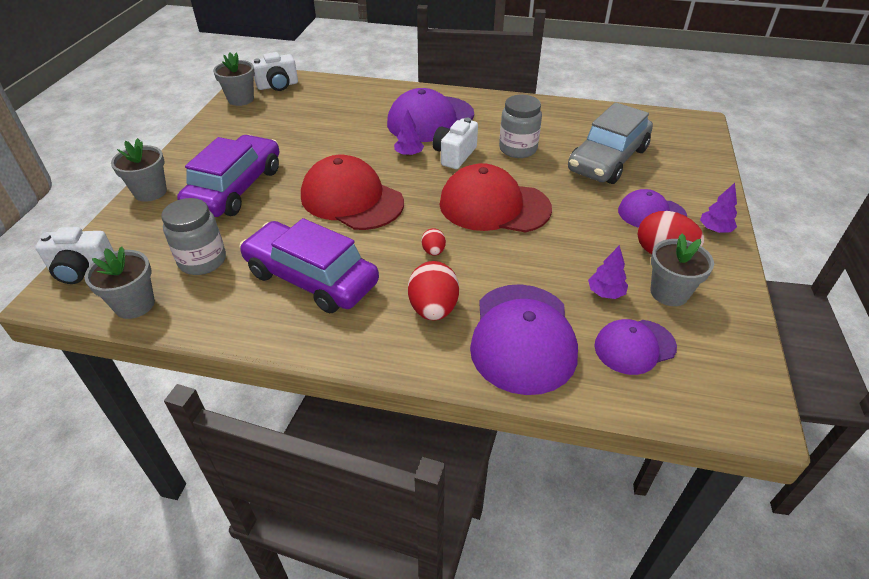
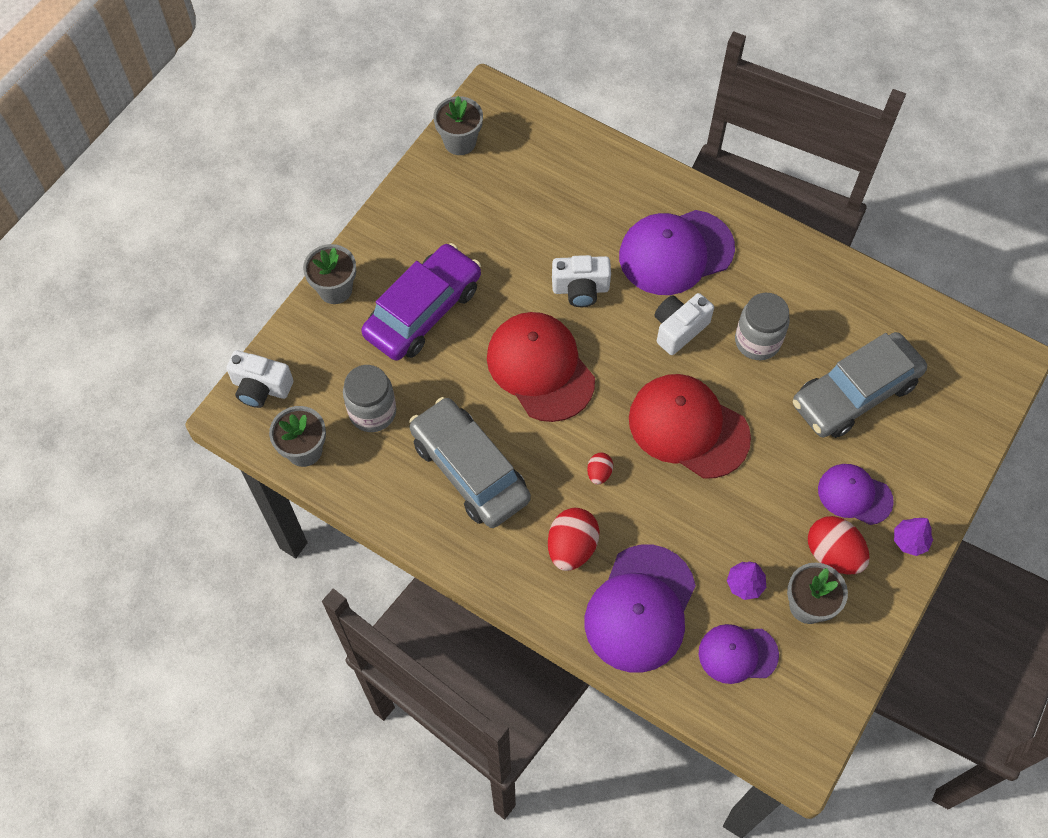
camera: 20 degrees right, 20 degrees up
purple car [239,218,379,313] -> grey car [409,397,531,528]
white camera [251,52,298,91] -> white camera moved to [552,255,611,307]
purple tree [394,110,424,156] -> none

